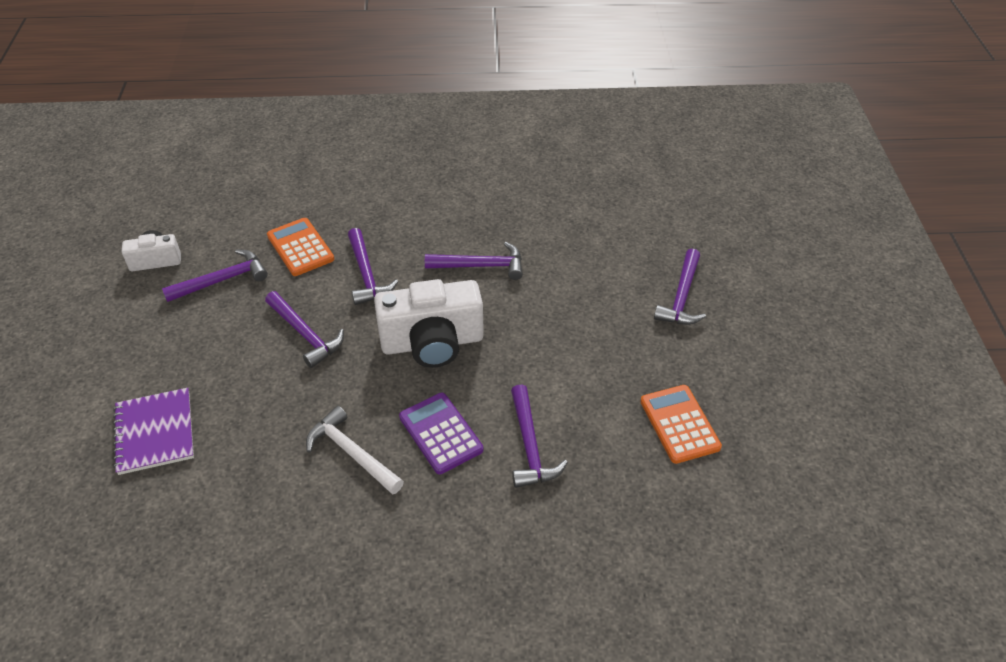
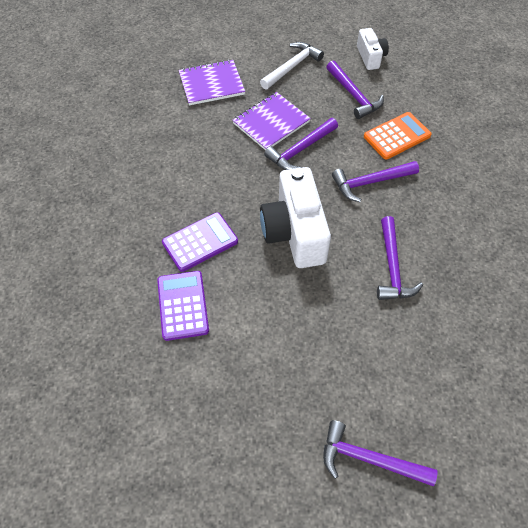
camera: 90 degrees right, 10 degrees up
white hammer [306,406,404,495] -> white hammer moved to [260,42,324,90]
purple hammer [511,384,568,488] -> purple calculator [157,271,209,341]
orange calculator [640,385,722,464] -> none
none -> purple notebook [232,92,311,150]

